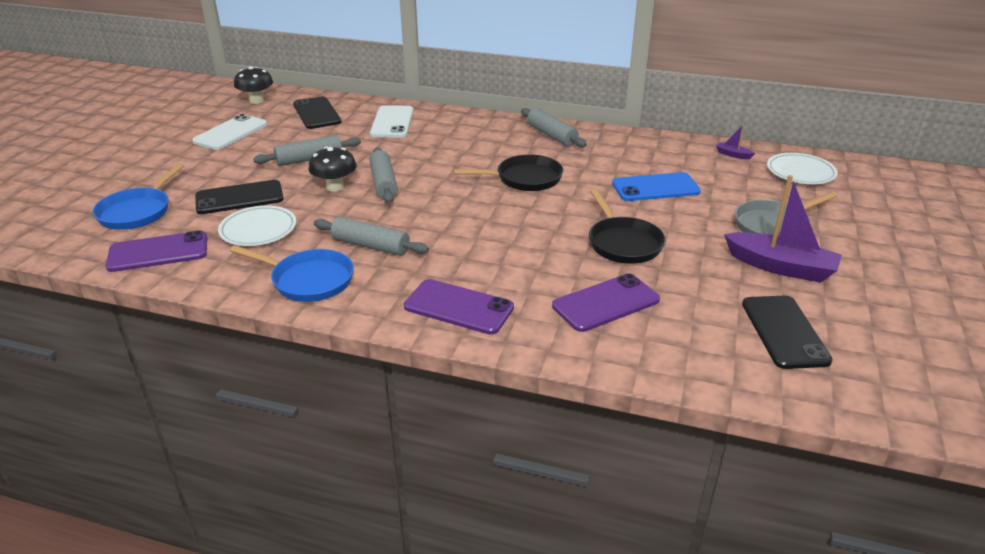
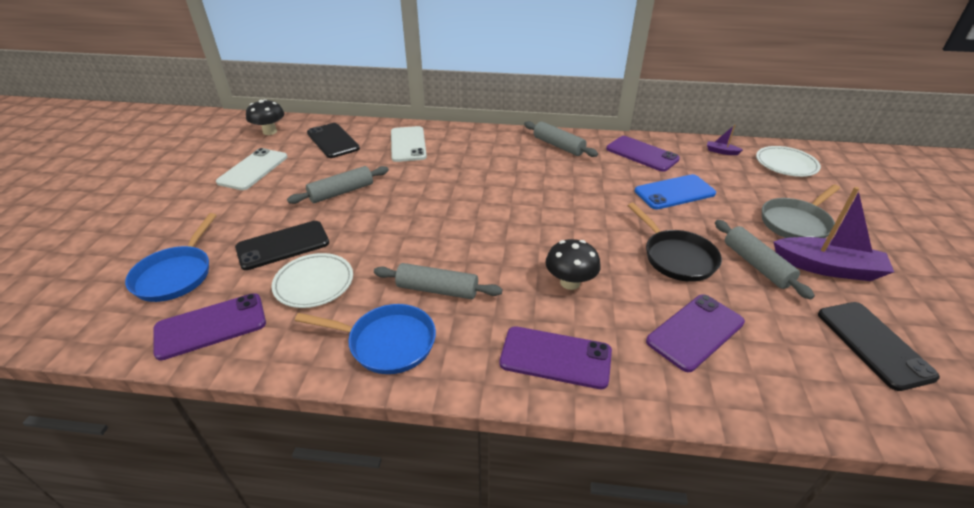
camera: 10 degrees left, 5 degrees up
black mushroom [308,147,357,192] -> black mushroom moved to [545,239,601,290]
grey rolling pin [369,148,398,203] -> grey rolling pin moved to [715,220,815,300]
black pan [453,154,563,191] -> none
none -> purple phone [606,136,680,172]

